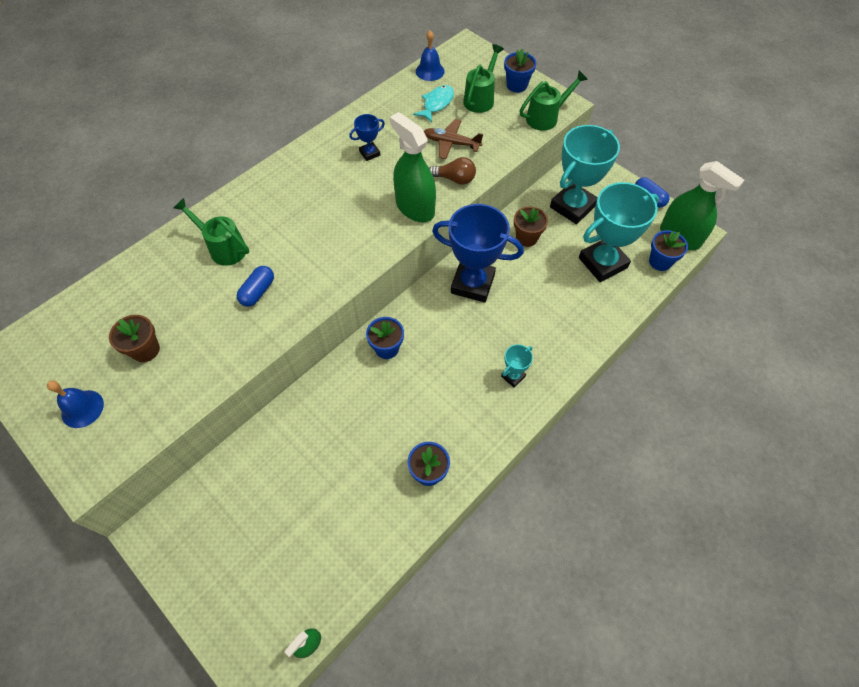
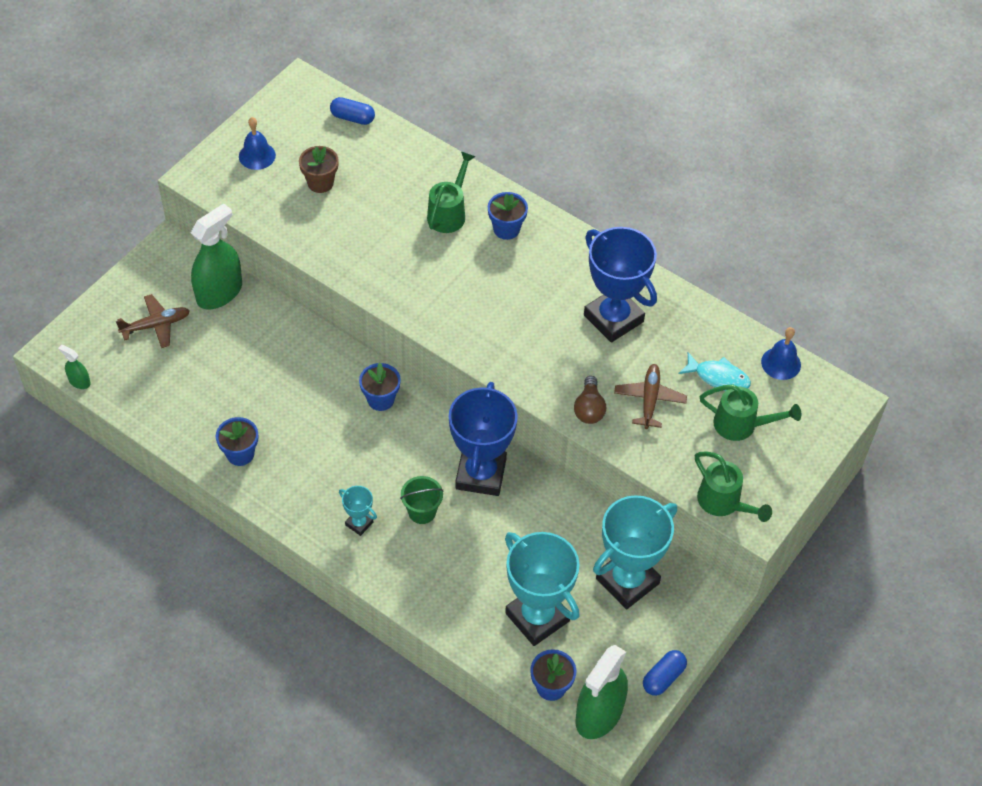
camera: 80 degrees right, 5 degrees down
blue capsule [237,266,274,307] -> blue capsule moved to [330,97,375,125]
blue trophy [349,114,385,161] -> blue trophy [584,227,657,342], size x2.22
green spray bottle [390,112,436,222] -> green spray bottle moved to [191,203,242,309]
blue flower pot [504,48,537,93] -> blue flower pot moved to [488,192,528,240]
brown flower pot [514,207,548,247] -> none
turquoise trophy [550,125,620,224] -> turquoise trophy turned 75 degrees counterclockwise [593,495,677,609]
none -> brown plane [116,294,190,348]
none -> green bucket [400,476,444,524]

